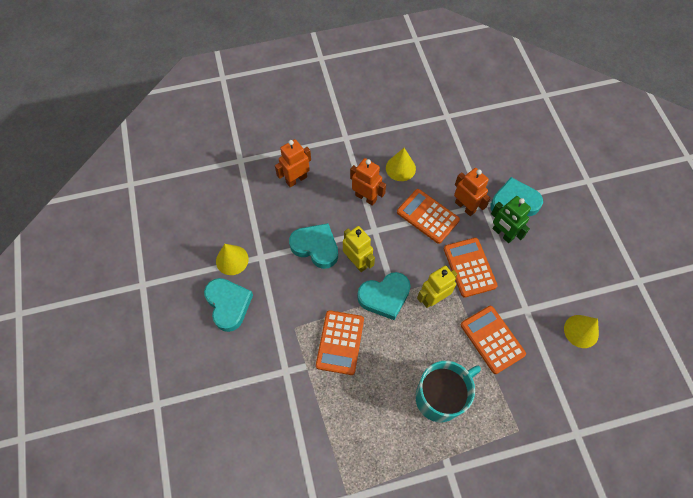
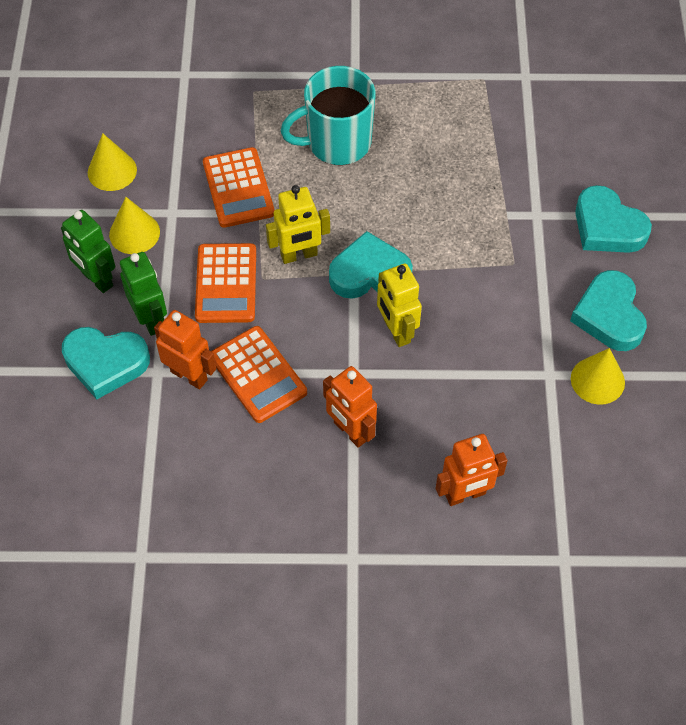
camera: 165 degrees left, 5 degrees down
turquoise heart [289,223,338,269] -> turquoise heart moved to [575,185,652,253]
orange calculator [316,310,364,375] -> none
yellow cone [386,148,416,181] -> yellow cone moved to [109,197,160,254]
orange robot [454,168,491,216] -> orange robot turned 150 degrees clockwise [154,310,216,389]
none -> green robot [61,210,115,293]

